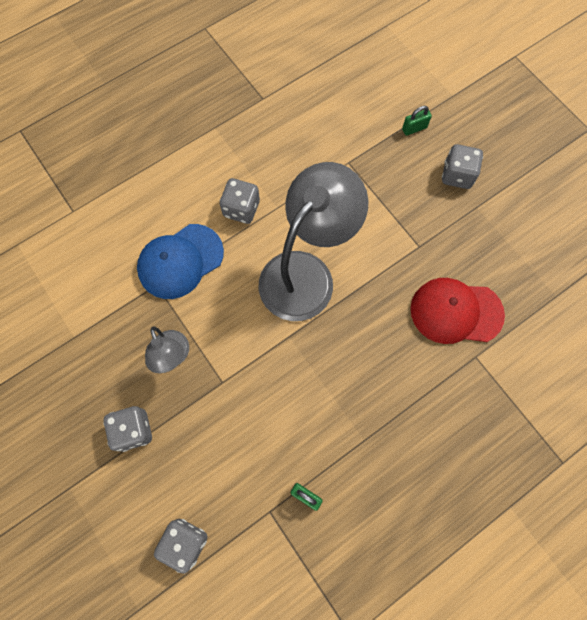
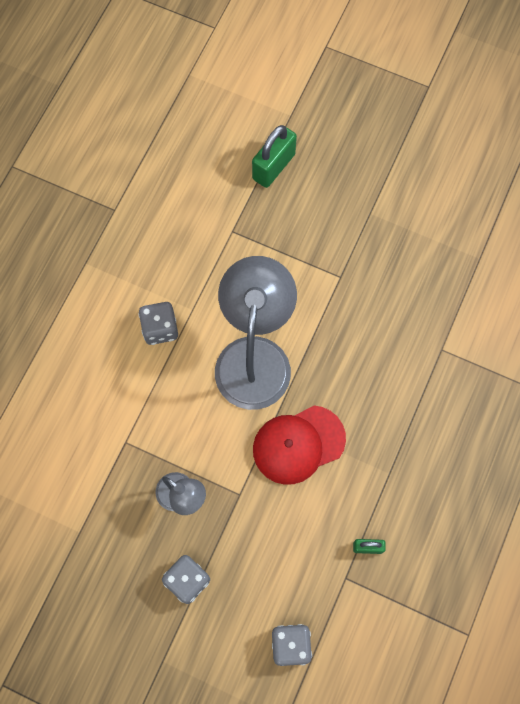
camera: 30 degrees left, 0 degrees up
blue cap [137,224,224,299] -> none
green padlock [402,106,432,136] -> green padlock [252,125,297,188], size x1.91
red cap [411,278,505,344] -> red cap moved to [253,405,346,485]
grey dice [442,144,483,189] -> none

